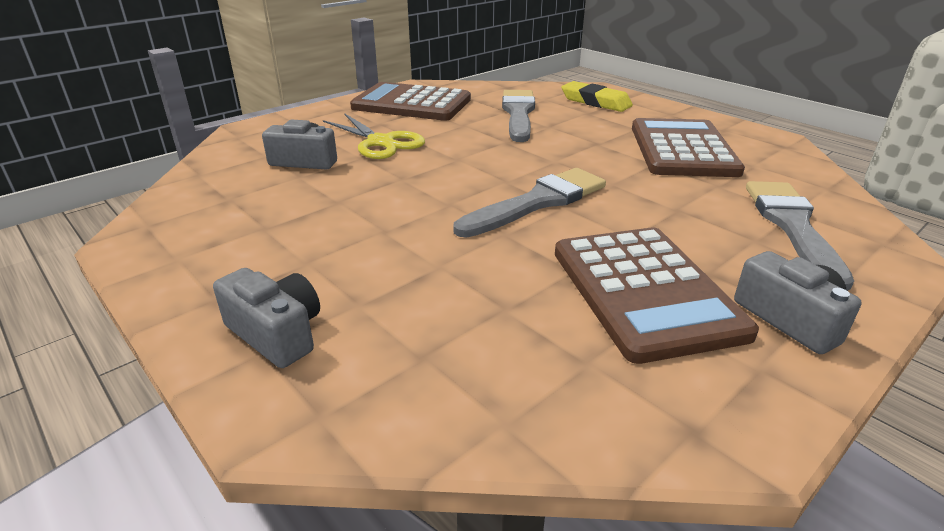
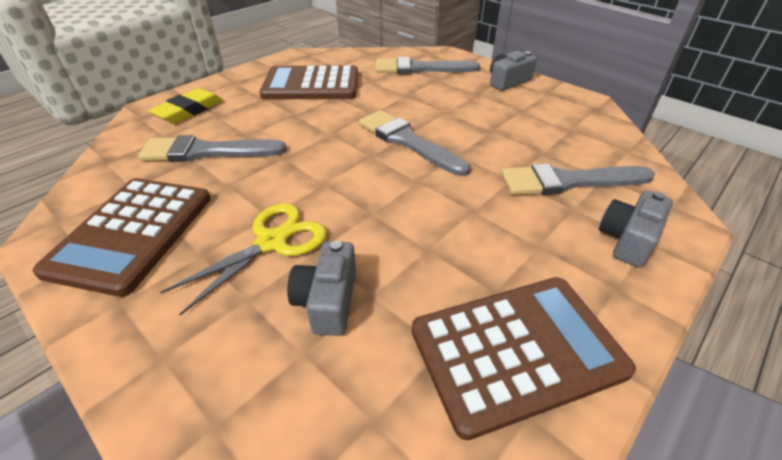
camera: 95 degrees left, 10 degrees up
brown calculator [555,227,759,364] -> brown calculator moved to [412,277,636,440]
none -> grey brush [501,163,655,195]

